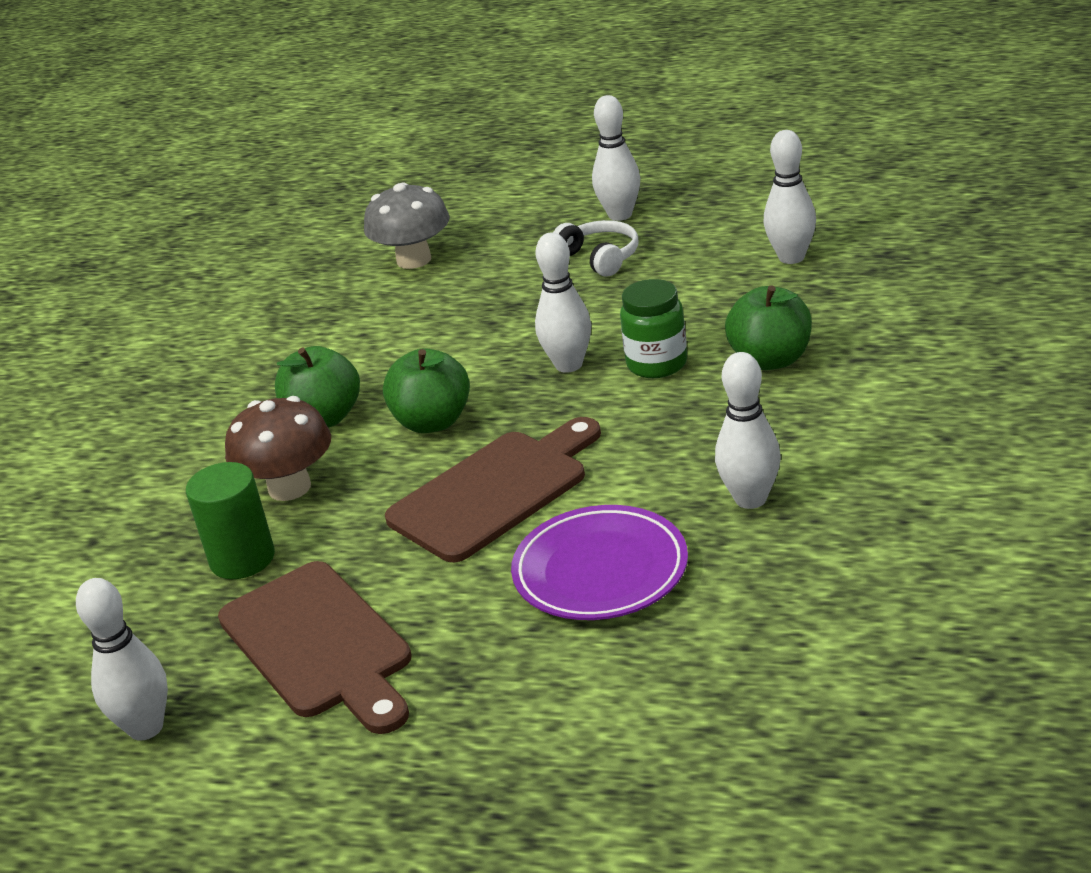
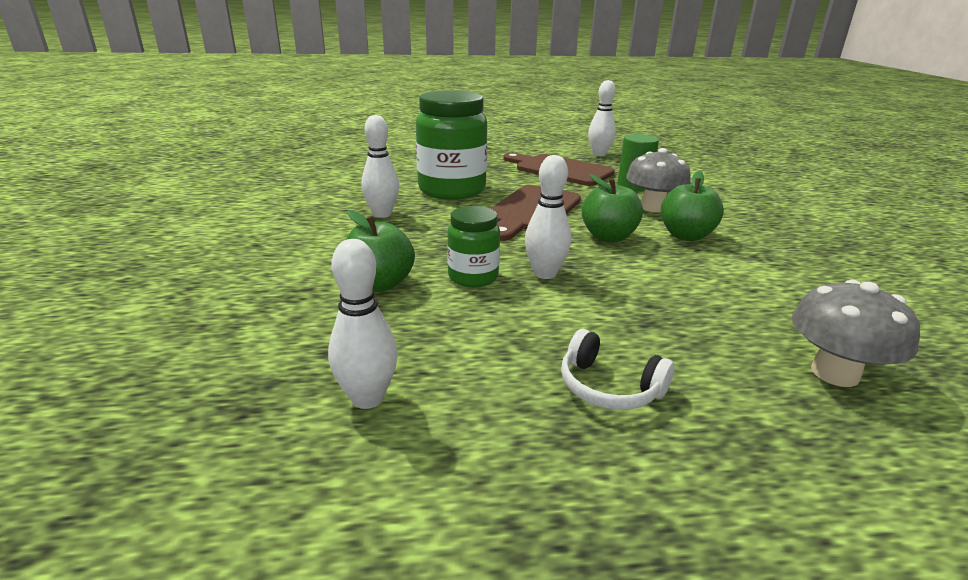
camera: 155 degrees right, 5 degrees down
brown mushroom [225,396,331,501] -> grey mushroom [626,148,691,212]
purple plate [511,505,688,620] -> green jar [416,90,487,200]
white bowling pin [592,95,640,221] -> none

